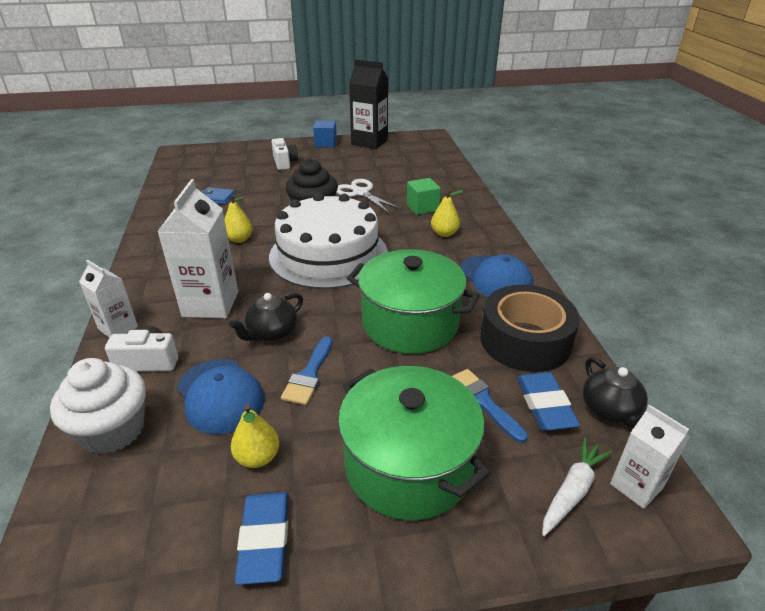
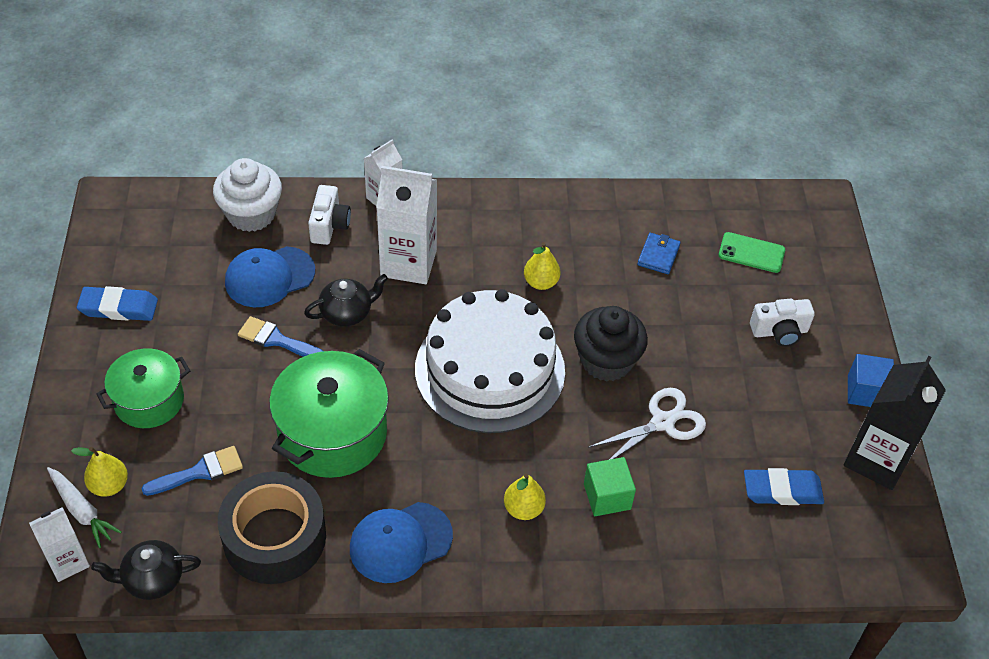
camera: 95 degrees right, 15 degrees up
black teapot [229,293,303,342] -> black teapot turned 105 degrees clockwise [304,274,388,327]
yellow pear [231,404,279,468] -> yellow pear moved to [71,447,128,497]
green pot [338,366,490,520] -> green pot [96,348,190,428], size x0.65
blue eraser [517,372,580,431] -> blue eraser moved to [744,468,824,505]
none -> green phone [718,232,785,273]

